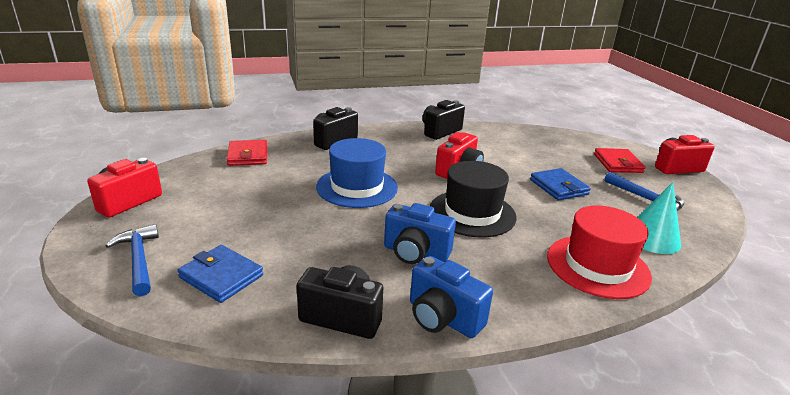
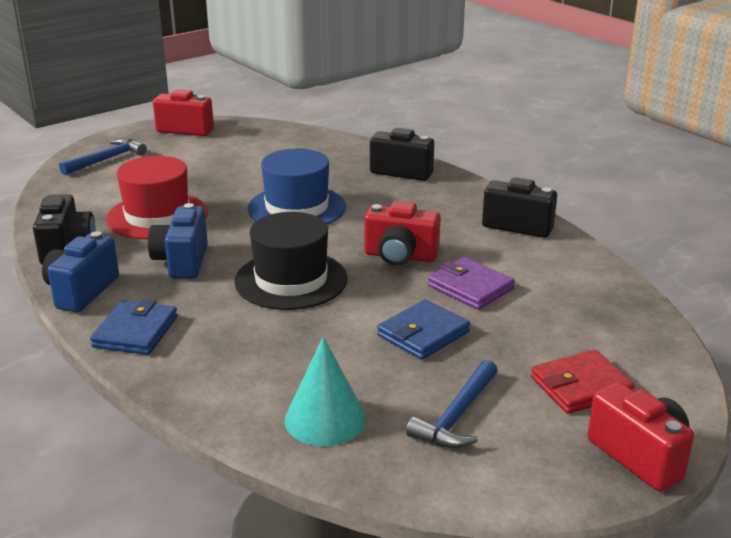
camera: 70 degrees right, 0 degrees up
blue wallet [178,245,263,303] -> blue wallet moved to [90,299,178,355]
red wallet [226,140,267,166] -> none
red hat [547,206,652,299] -> red hat moved to [106,156,208,239]
none -> purple wallet [428,257,515,310]

